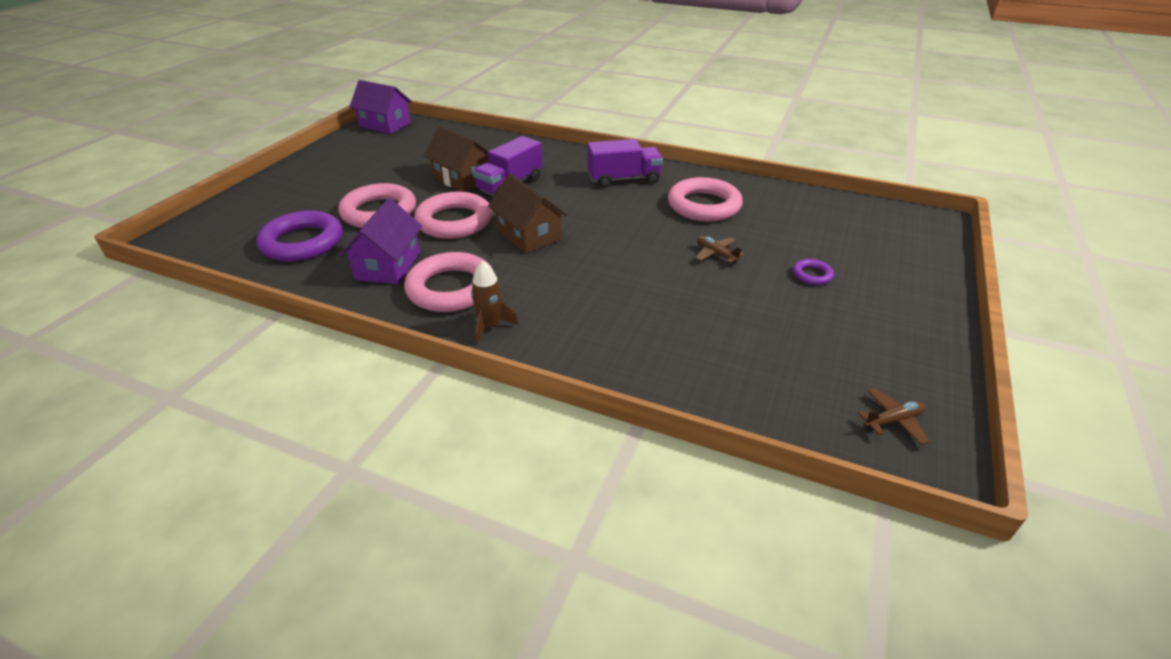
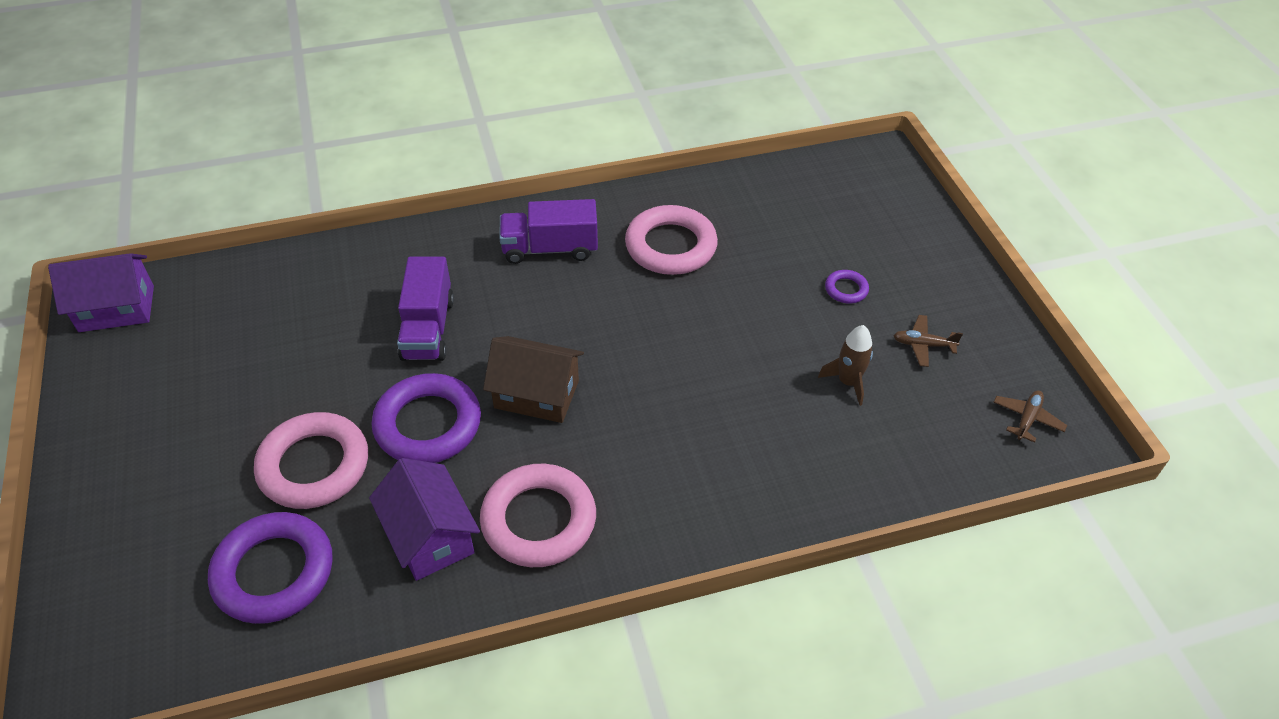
camera: 40 degrees left, 10 degrees up
pink ring [414,192,492,239] -> purple ring [371,373,481,463]
brown house [424,126,489,192] -> none
brown rocket [471,260,519,344] -> brown rocket moved to [818,325,873,406]
purple truck [588,139,663,188] -> purple truck turned 135 degrees counterclockwise [499,199,598,264]
brown plane [695,236,745,264] -> brown plane moved to [894,315,963,367]

